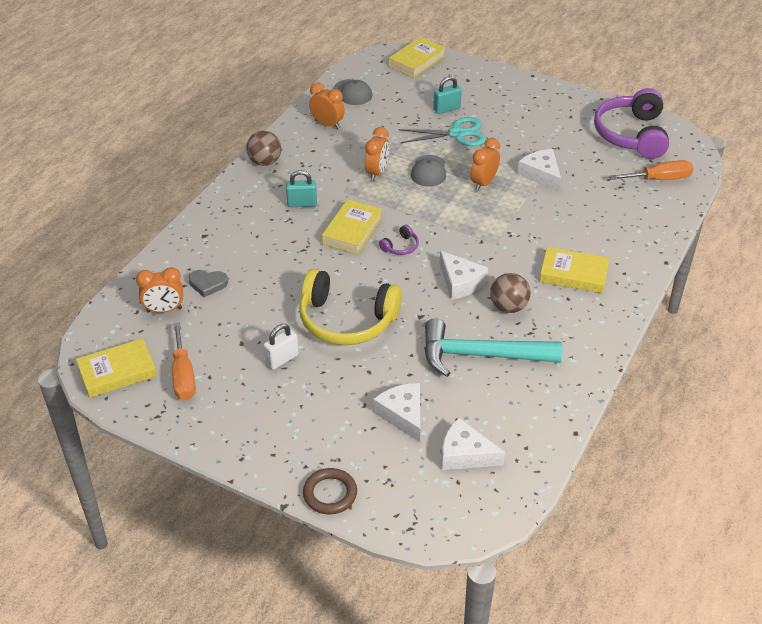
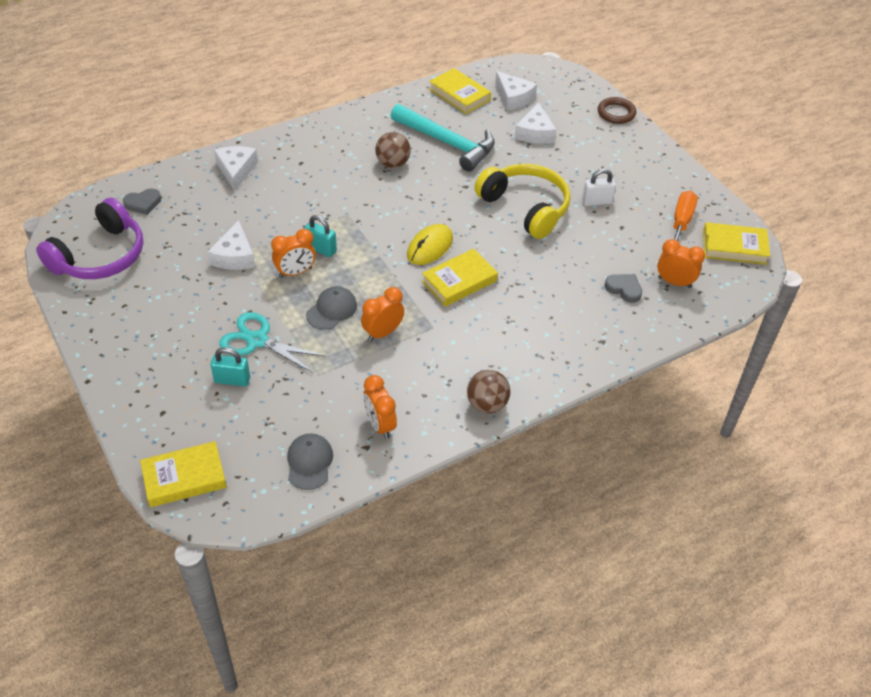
camera: 150 degrees left, 5 degrees up
turquoise padlock [286,170,317,207] -> turquoise padlock moved to [304,215,337,257]
purple headphones [379,225,419,255] -> yellow mouse [407,224,453,265]
white cheese [440,251,488,300] -> white cheese moved to [214,146,258,191]
yellow book [539,247,610,293] -> yellow book moved to [429,68,491,114]
orange screwdriver [609,160,693,180] -> grey heart [123,188,161,215]

